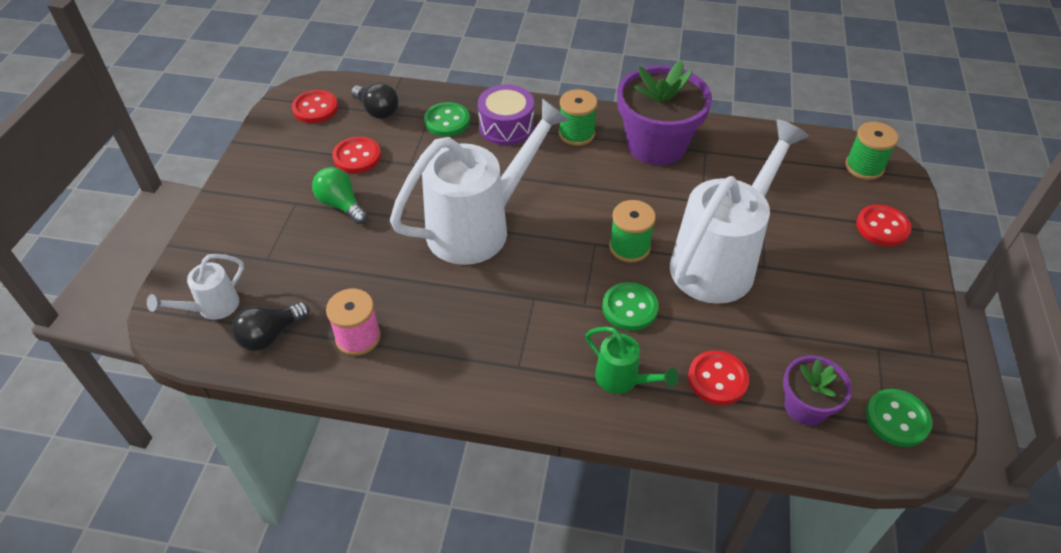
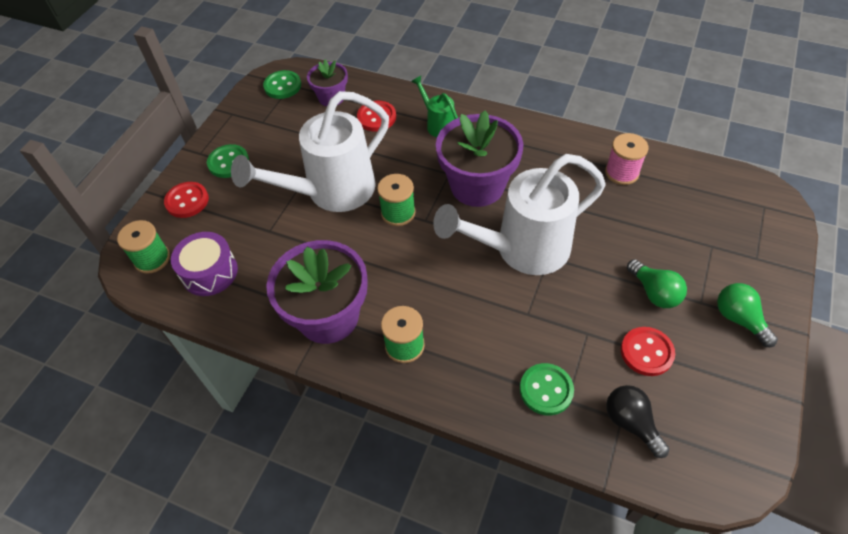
camera: 165 degrees left, 5 degrees up
white watering can [147,254,244,320] -> none
black light bulb [232,302,310,351] -> none
red button [292,90,338,123] -> none
purple drum [478,85,534,145] -> purple drum moved to [171,232,238,296]
green button [602,282,659,331] -> green button moved to [207,144,249,178]
none -> purple flower pot [436,110,523,207]
none -> green light bulb [717,283,778,347]

